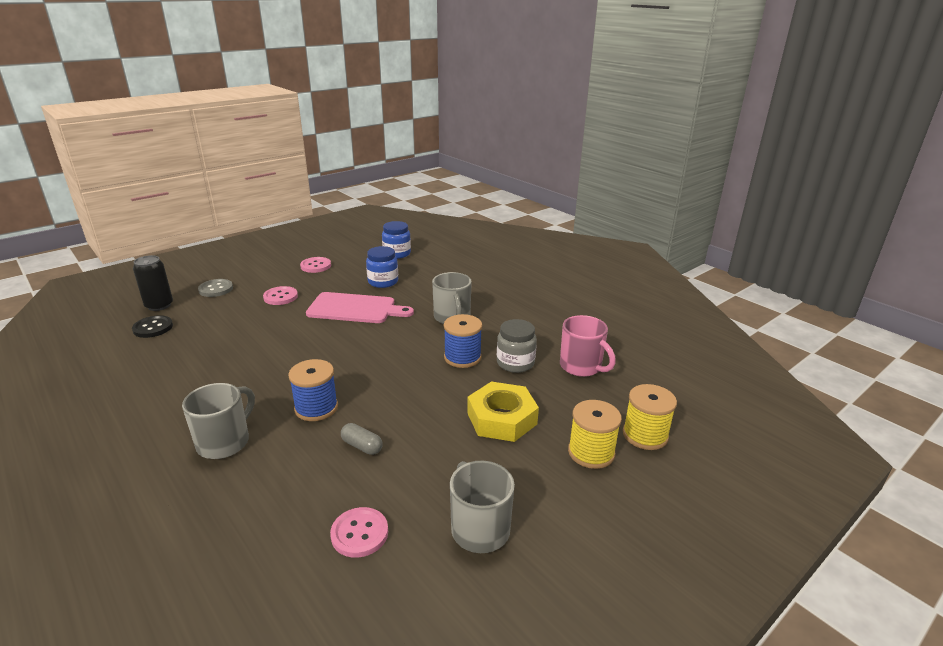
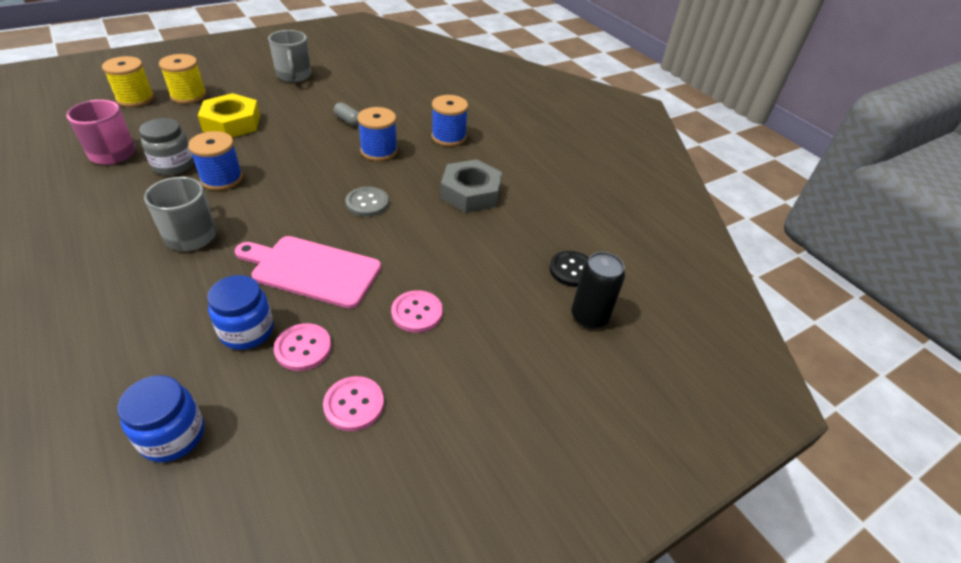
camera: 175 degrees left, 15 degrees up
grey mug [182,383,255,459] -> blue spool [431,95,468,146]
grey button [198,279,233,297] -> grey button moved to [346,187,389,217]
pink button [330,507,388,558] -> pink button moved to [274,323,332,371]
none -> grey nut [440,159,502,213]

